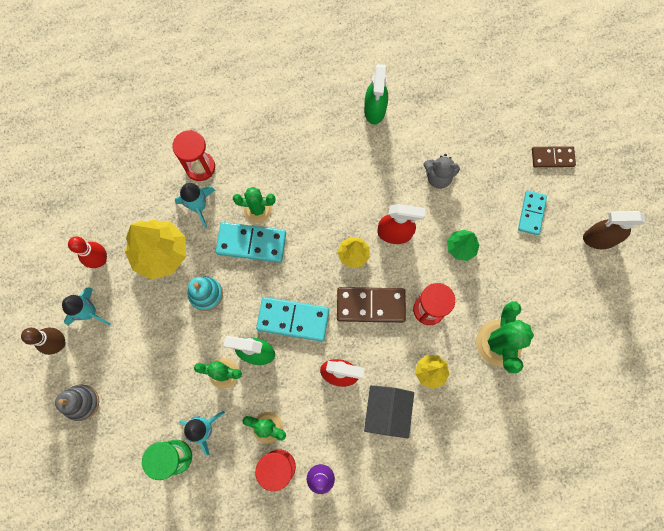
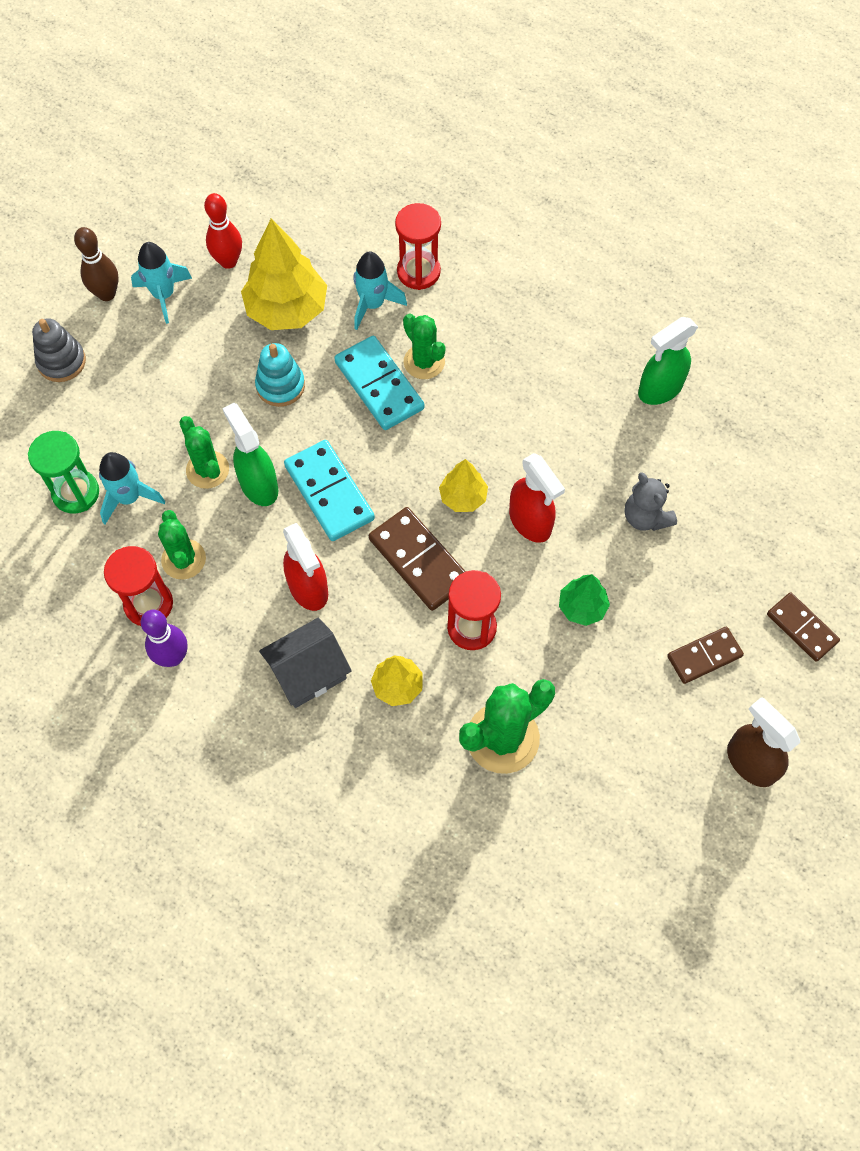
camera: 50 degrees right, 10 degrees down
turquoise domino [518,191,547,235] -> brown domino [667,627,744,684]

